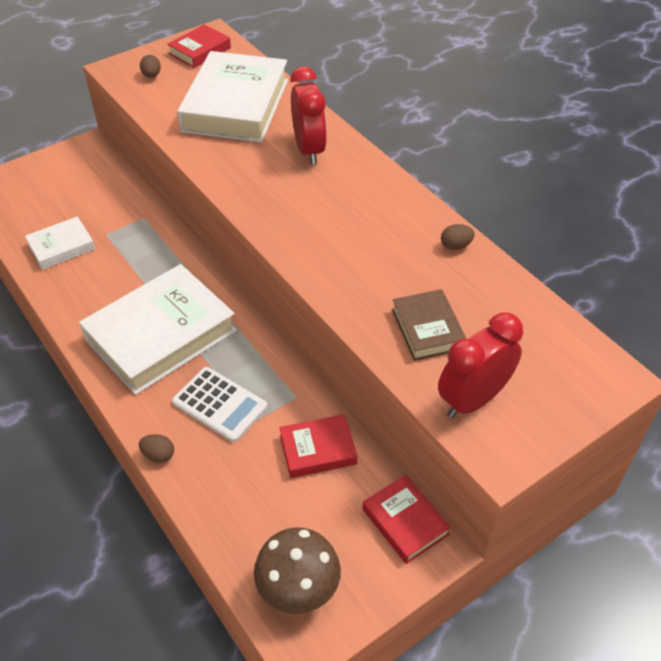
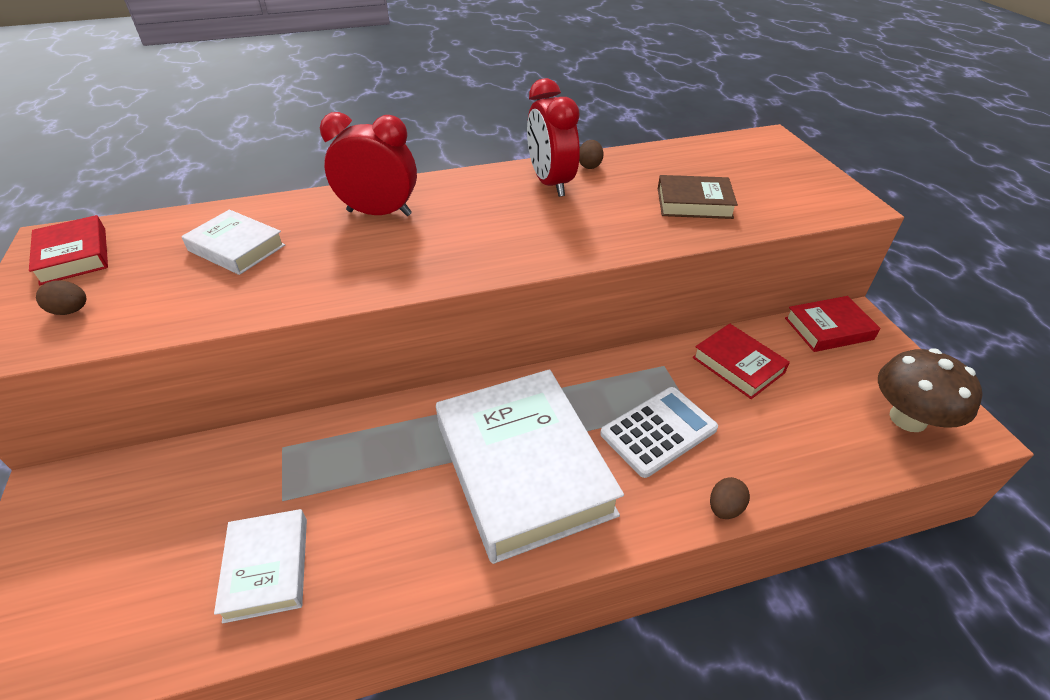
camera: 70 degrees left, 5 degrees down
white book [177,51,288,142] -> white book [181,210,285,275], size x0.50
red book [279,414,357,478] -> red book turned 45 degrees counterclockwise [692,324,790,399]
red clock [438,312,523,418] -> red clock moved to [527,78,580,197]

